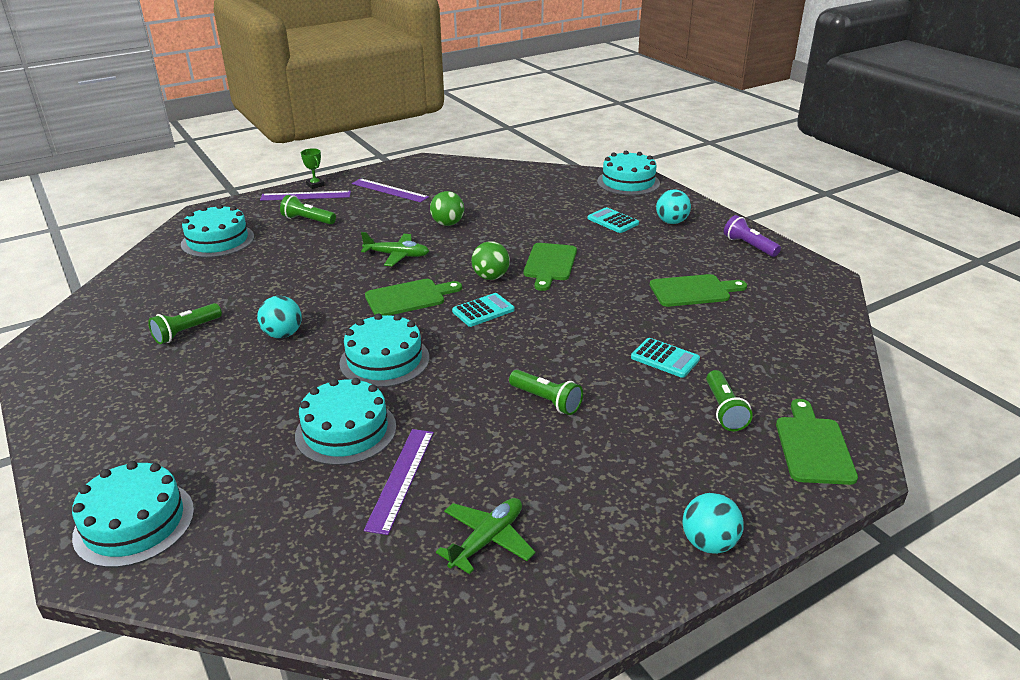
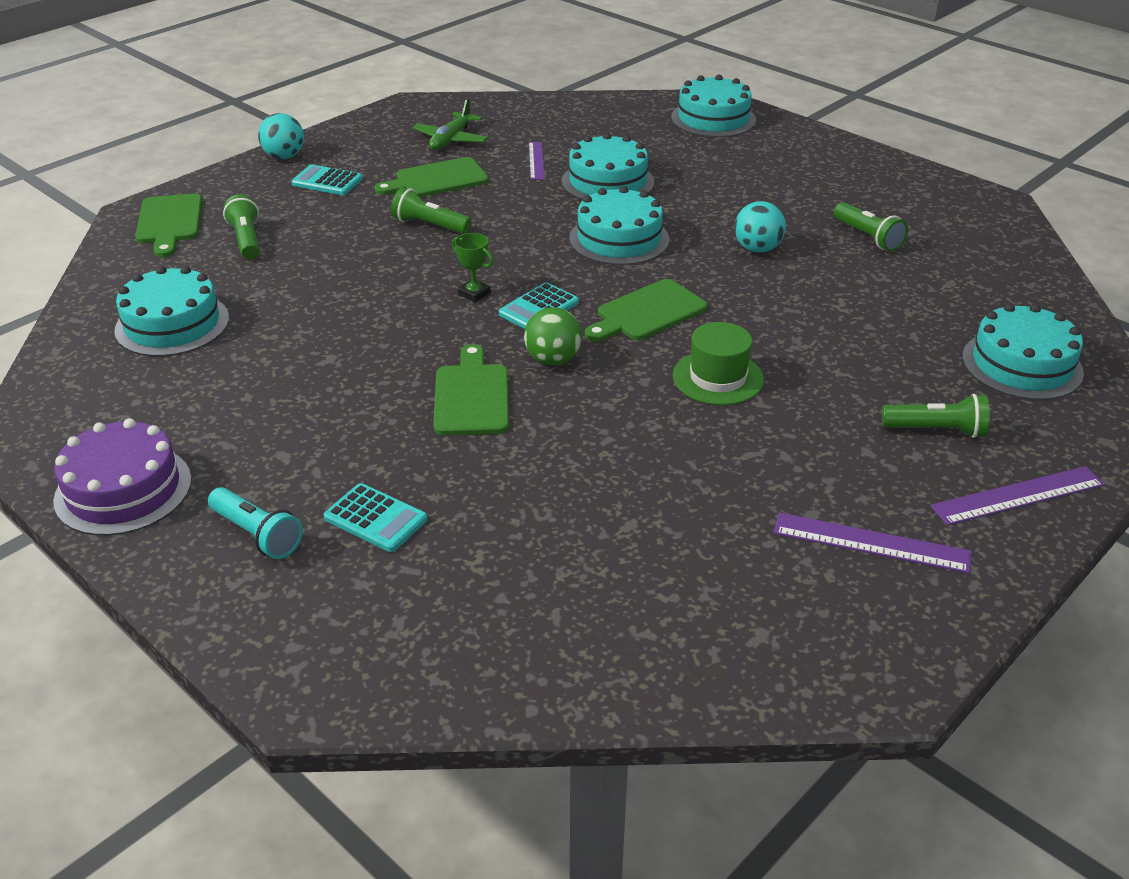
camera: 165 degrees right, 5 degrees up
green flashlight [148,303,222,344] -> green flashlight turned 120 degrees clockwise [834,202,908,252]
green trophy [301,148,325,189] -> green trophy moved to [452,233,493,302]
green plane [361,232,429,266] -> green hat [673,322,764,405]
purple ruler [364,429,434,535] -> purple ruler [529,142,544,180], size x0.66
green ball [430,191,464,226] -> none
turquoise cake [597,150,660,195] -> turquoise cake moved to [114,266,229,356]
turquoise calculator [631,338,700,378] -> turquoise calculator moved to [291,164,363,195]
green cutting board [650,274,747,307] -> green cutting board moved to [374,157,489,197]
turquoise ball [656,190,691,224] -> turquoise flashlight [208,487,303,559]
purple flashlight [724,215,781,257] -> purple cake [53,418,192,536]

